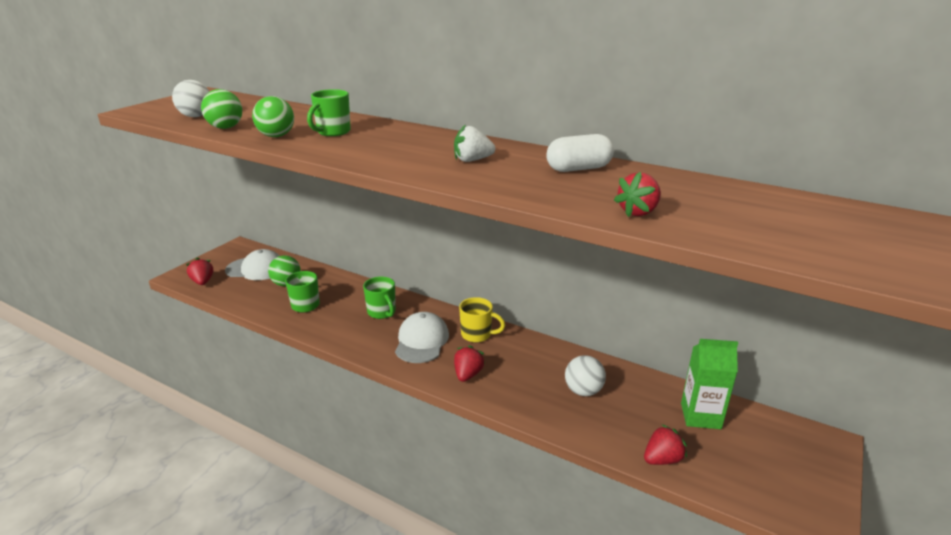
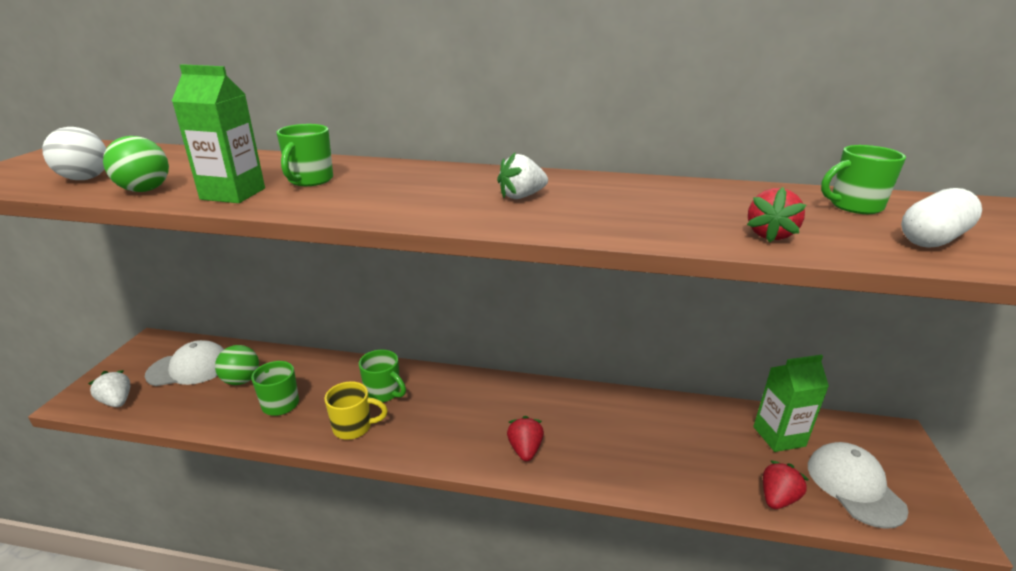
camera: 20 degrees left, 0 degrees up
red strawberry [186,258,213,285] -> white strawberry [88,370,130,407]
green ball [252,96,294,137] -> green carton [172,64,265,203]
white cap [395,312,449,363] -> white cap moved to [808,442,908,529]
yellow mug [459,297,505,343] -> yellow mug moved to [324,381,388,440]
white capsule [546,134,614,172] -> white capsule moved to [901,188,982,248]
white ball [565,355,606,396] -> none
none -> green mug [821,145,906,214]

